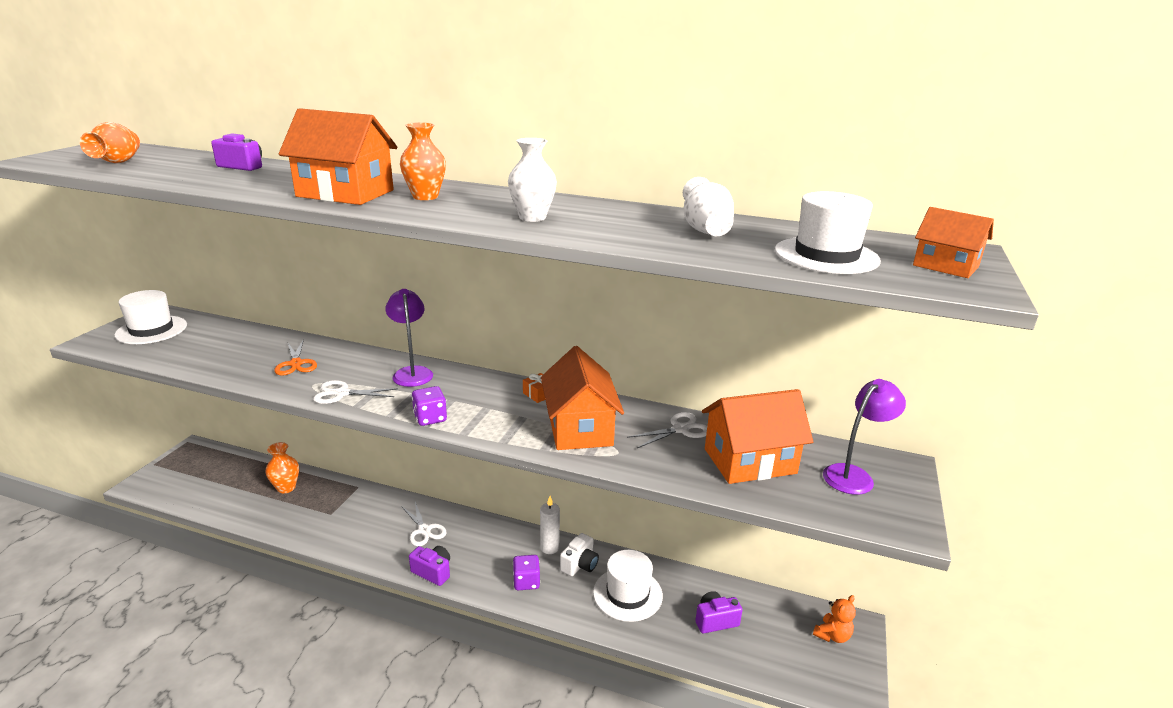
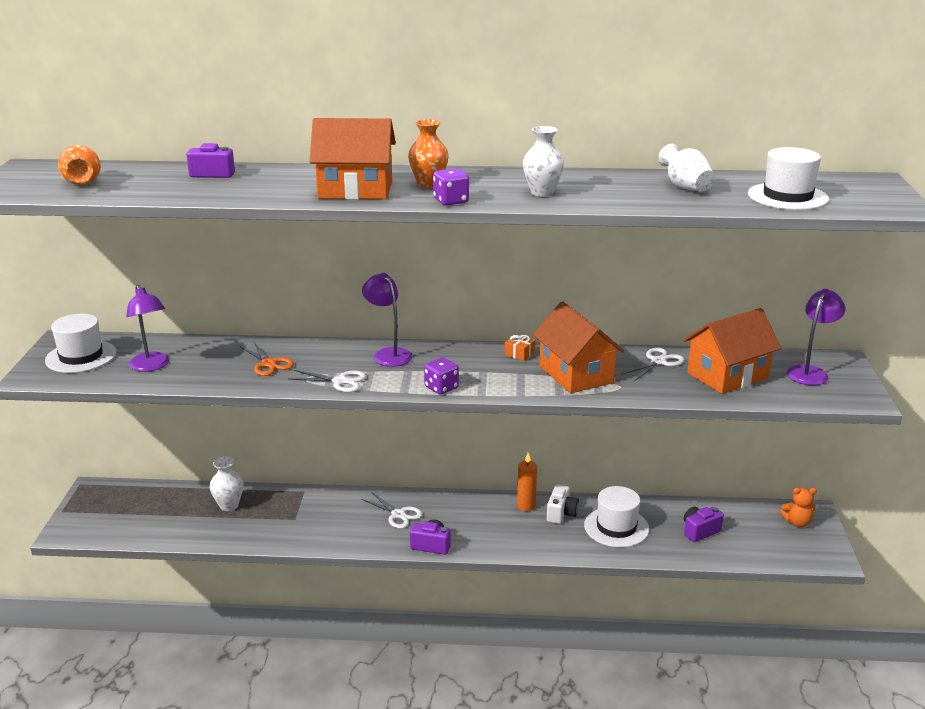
camera: 15 degrees left, 0 degrees up
orange vase [265,442,299,493] -> white vase [209,456,243,511]
white scissors [313,380,398,404] -> white scissors turned 150 degrees counterclockwise [289,370,367,392]
purple dice [513,555,540,590] -> purple dice moved to [433,168,469,205]
white candle [540,496,560,554] -> orange candle [517,453,537,511]
orange teddy bear [813,595,856,643] -> orange teddy bear turned 60 degrees clockwise [780,488,817,527]
orange house [913,207,994,278] -> none
none -> purple lamp [126,285,169,372]

